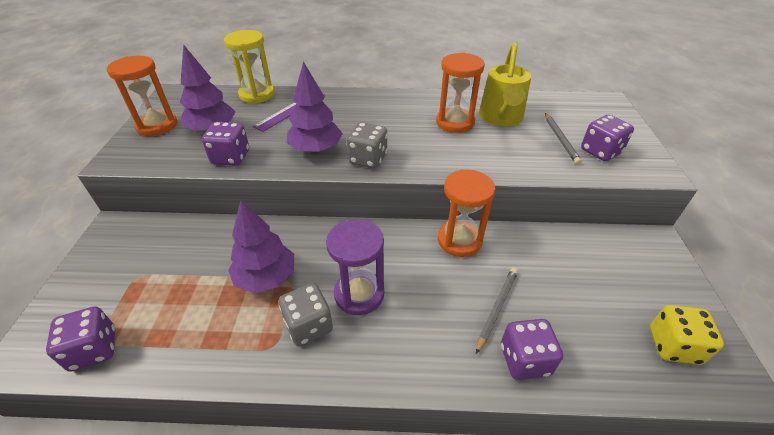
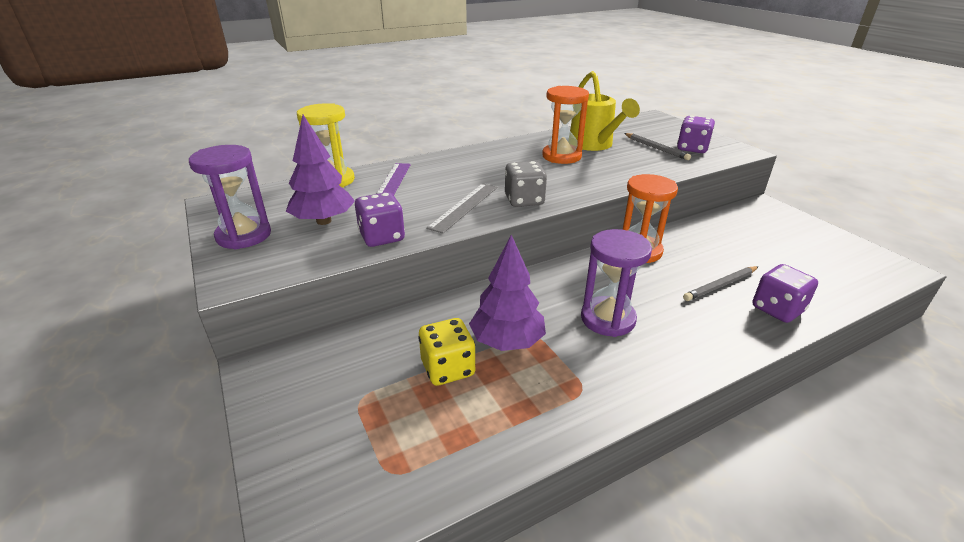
camera: 30 degrees left, 10 degrees down
purple dice [46,306,115,372] -> none
orange hourglass [107,56,177,136] -> purple hourglass [189,145,271,249]
grey dice [279,283,333,346] -> none
purple tree [287,61,343,153] -> grey ruler [426,183,497,233]
grey pencil [476,268,518,354] -> grey pencil turned 120 degrees counterclockwise [683,266,759,301]
yellow dice [650,305,724,365] -> yellow dice moved to [419,318,475,386]

